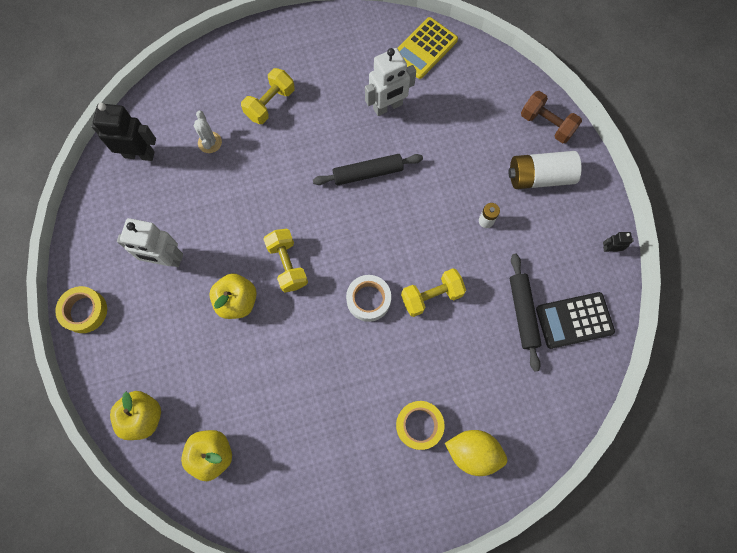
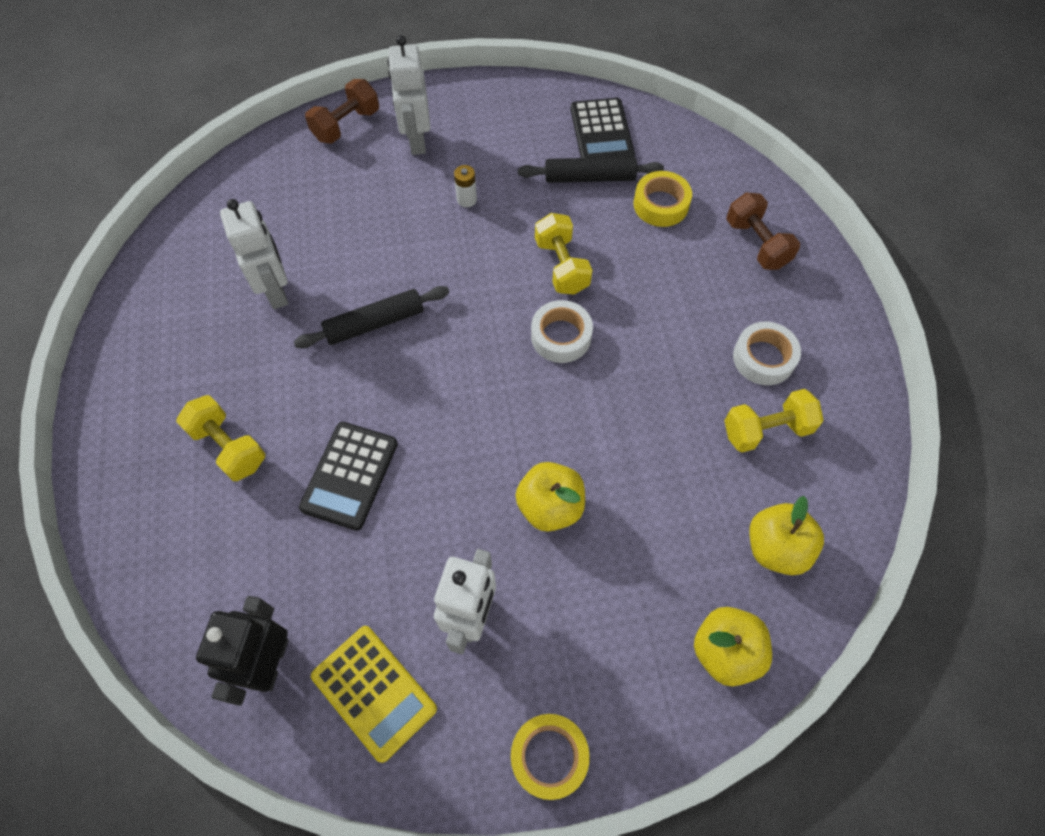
camera: 85 degrees left, 10 degrees down
white cactus [194,111,222,153] -> none
yellow dumbbell [264,229,308,292] -> yellow dumbbell moved to [724,389,824,452]
black rolling pin [313,154,423,185] -> black rolling pin turned 75 degrees clockwise [294,286,449,348]
yellow tape [396,401,445,450] -> yellow tape moved to [634,171,692,227]
yellow calculator [397,17,458,79] -> yellow calculator moved to [311,626,437,763]
yellow lemon [445,430,507,476] -> brown dumbbell [726,192,800,270]
white battery [509,151,582,189] -> white robot [387,35,431,155]
black robot [603,232,633,252] -> none
none -> black calculator [299,422,398,531]
none -> white tape [733,322,801,385]

